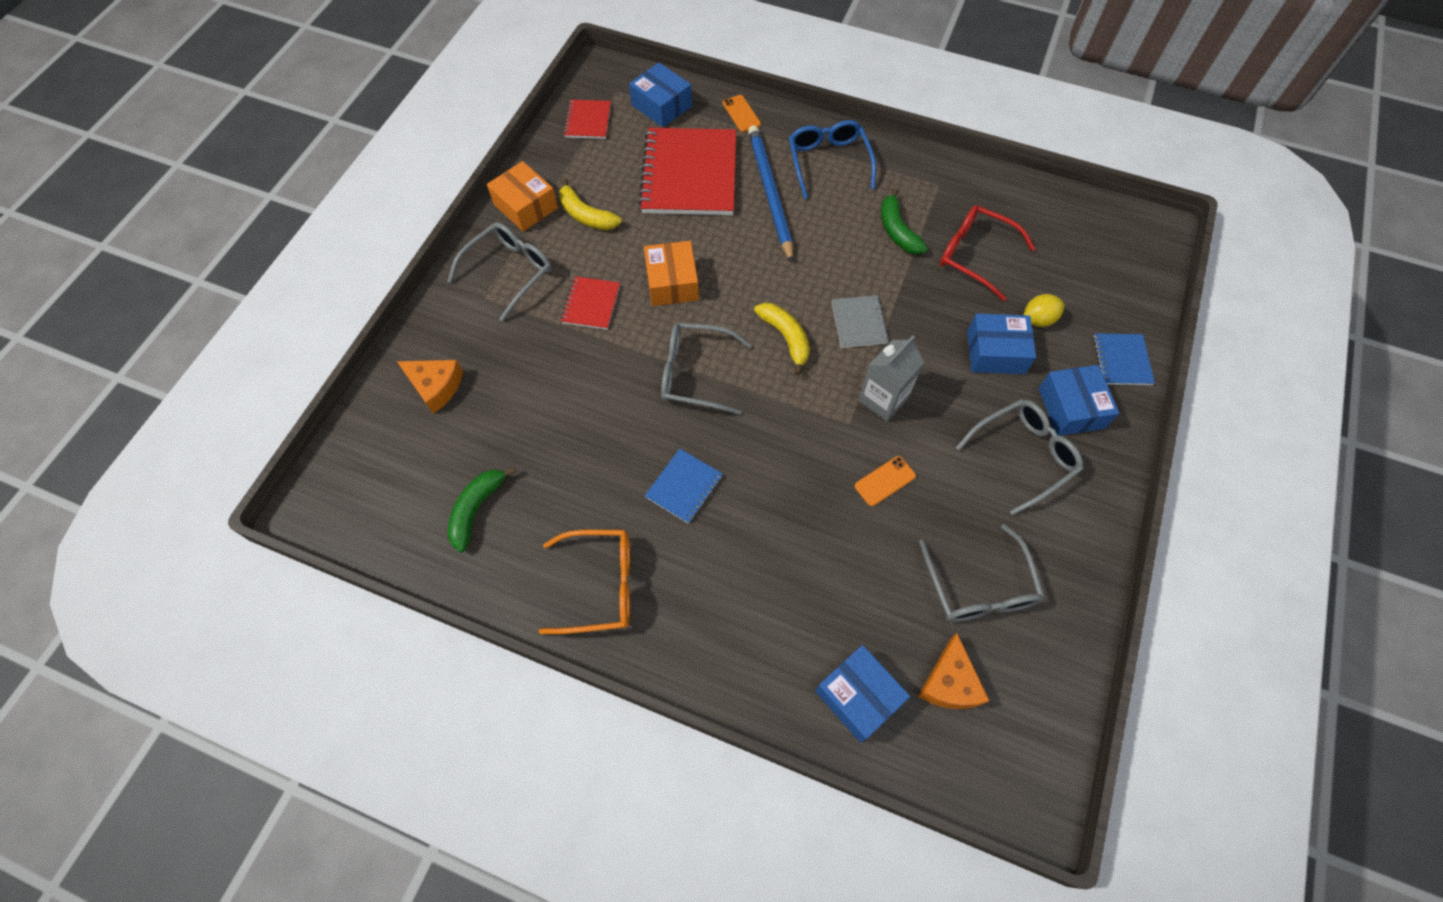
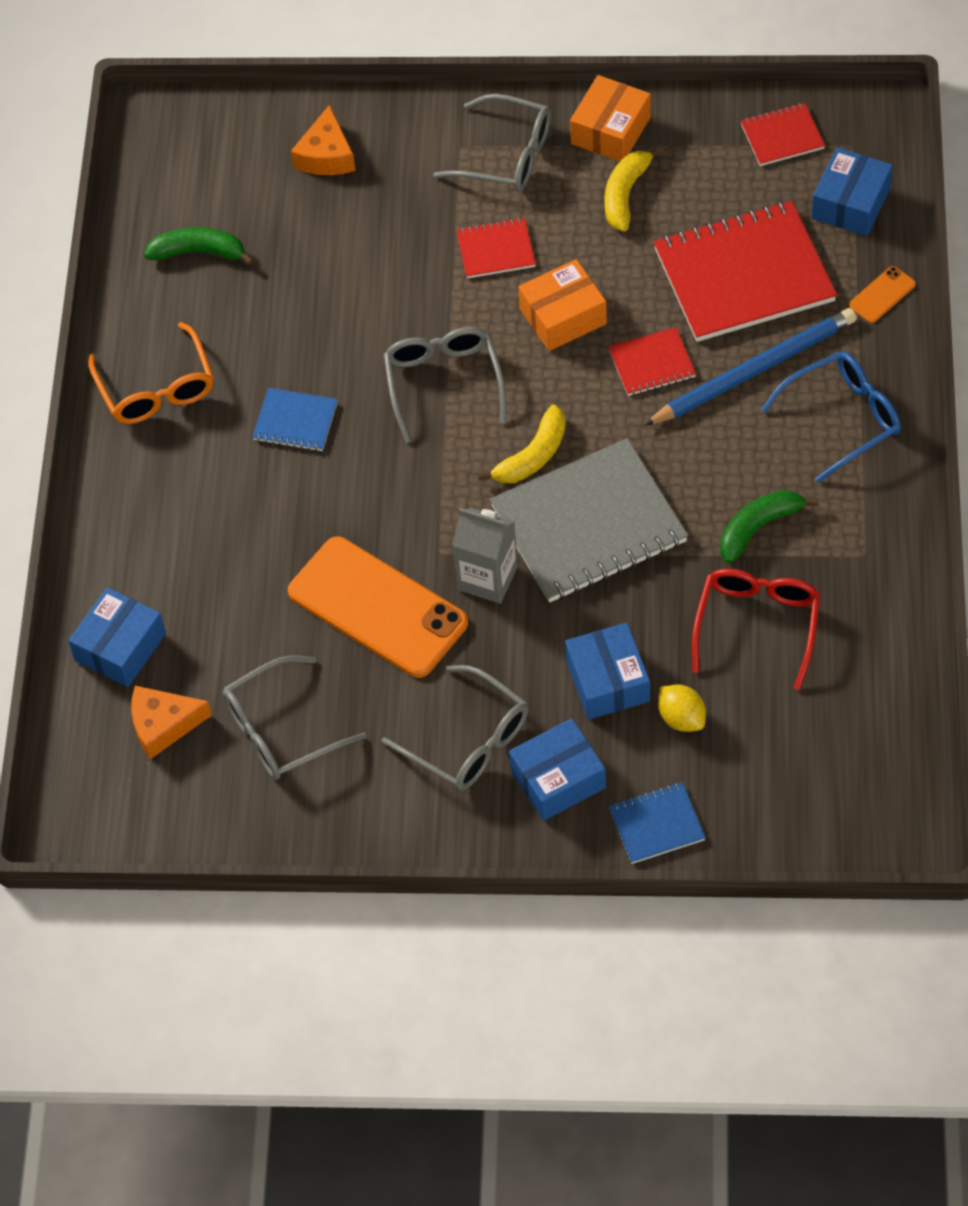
camera: 75 degrees right, 5 degrees down
grey notebook [832,295,889,348] -> grey notebook [490,438,688,603], size x2.09
orange phone [854,456,916,506] -> orange phone [288,536,468,678], size x2.42
none -> red notebook [608,327,696,396]

